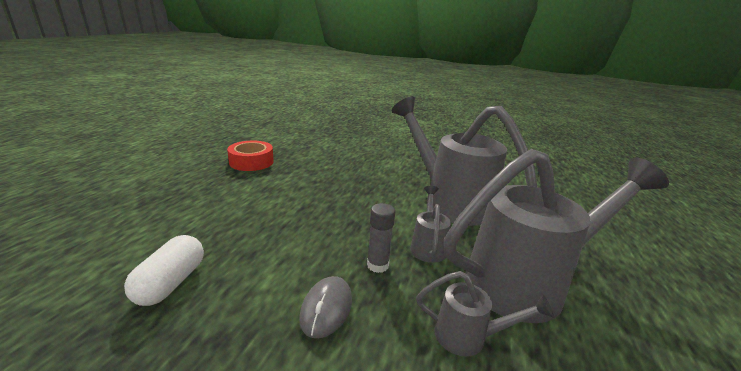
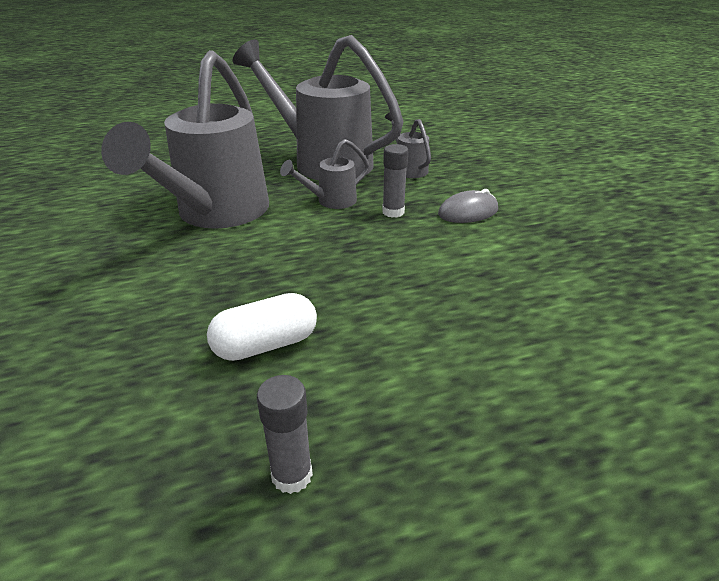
camera: 125 degrees left, 10 degrees up
white capsule [124,235,204,306] -> white capsule moved to [207,293,317,361]
red tape [227,141,274,171] -> grey glue stick [257,375,313,494]

